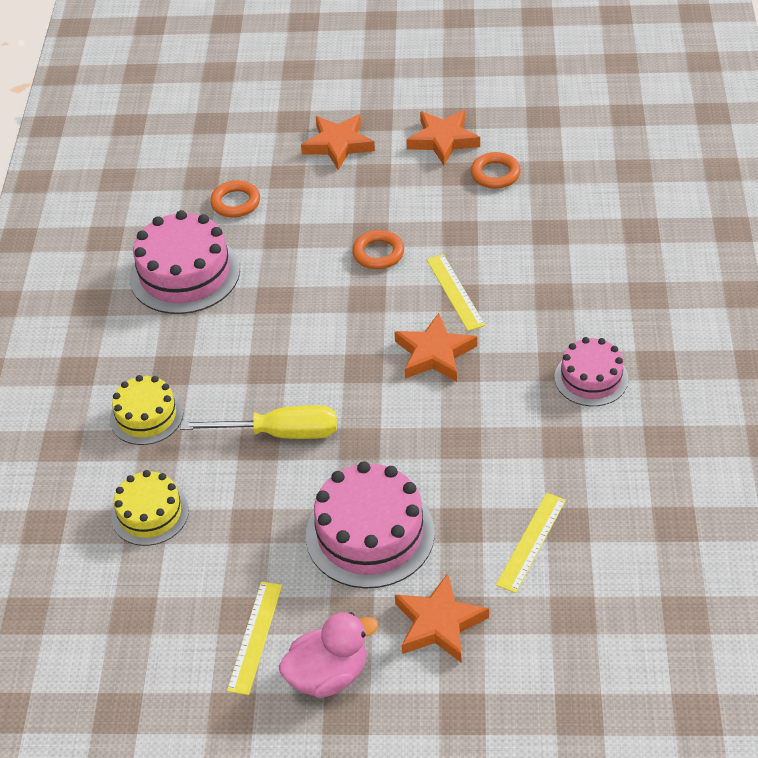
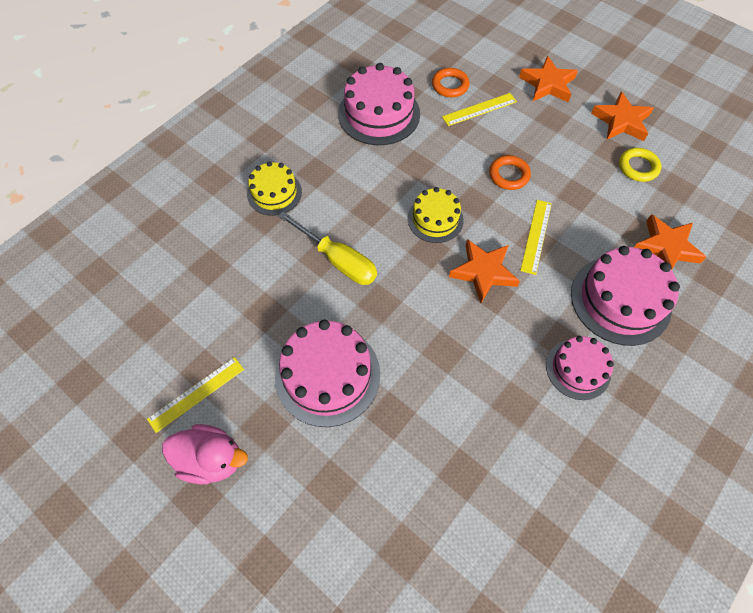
camera: 35 degrees right, 15 degrees up
yellow cake [111,470,189,546] -> yellow cake moved to [407,187,464,243]
orange star [395,573,489,662] -> orange star moved to [634,214,707,270]
orange ring [471,152,521,189] -> yellow ring [619,148,661,182]
yellow ruler [496,493,566,593] -> yellow ruler moved to [442,93,517,126]
none -> pink cake [571,246,680,346]

